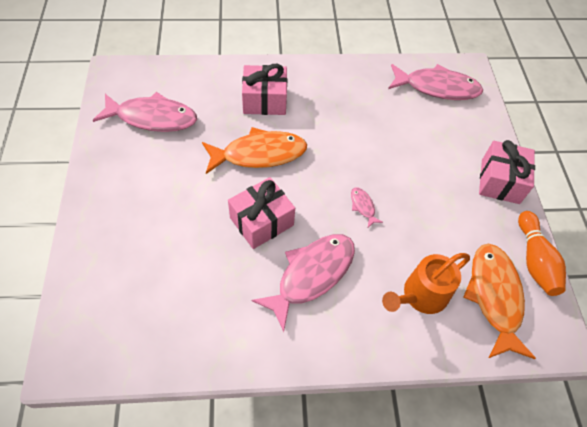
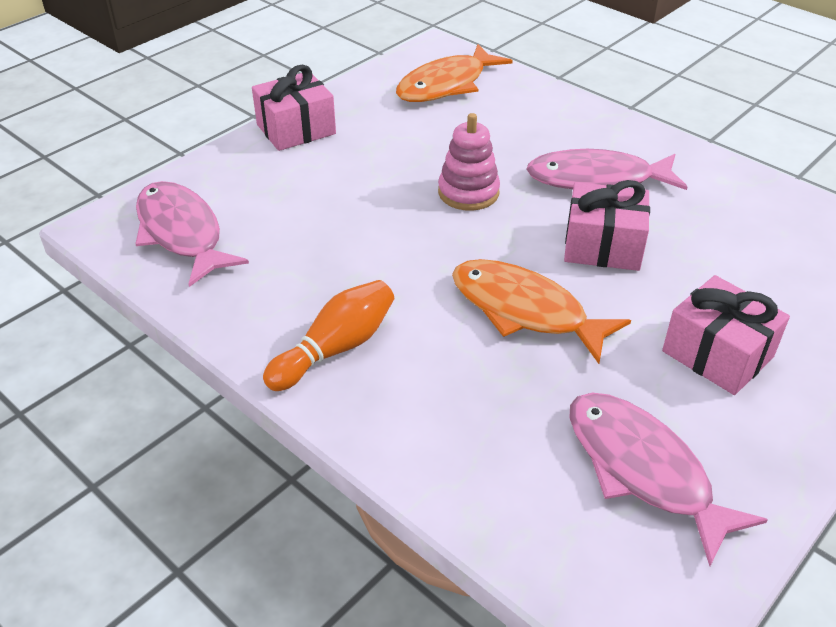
camera: 130 degrees left, 15 degrees down
pink gift [242,64,287,115] -> pink gift moved to [662,275,790,395]
pink fish [351,187,383,227] -> pink stacking toy [438,113,500,211]
orange watering can [382,253,470,314] -> none
orange bowling pin [518,211,566,296] -> orange bowling pin moved to [263,280,394,391]

